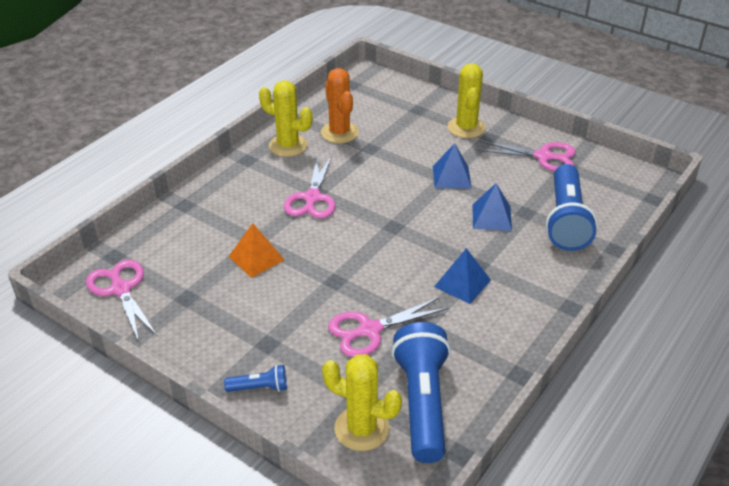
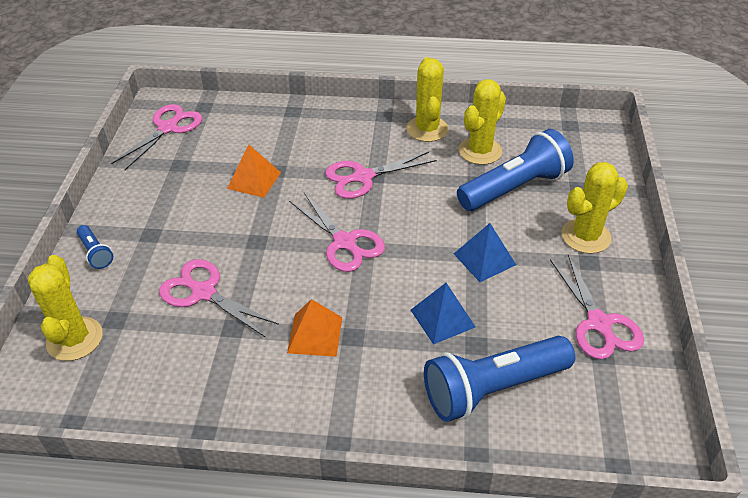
camera: 60 degrees right, 5 degrees up
orange cactus [321,68,359,143] -> yellow cactus [459,79,506,165]
blue flashlight [391,322,451,463] -> blue flashlight moved to [457,129,574,211]
blue pyramid [434,248,491,304] -> orange pyramid [287,299,342,357]
none -> pink scissors [289,193,385,272]

